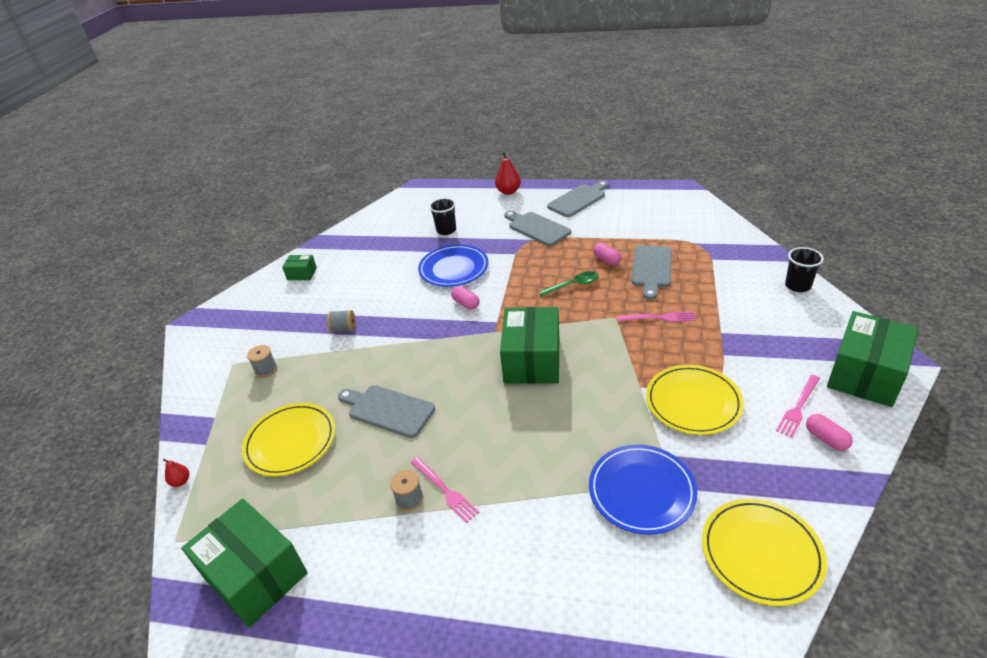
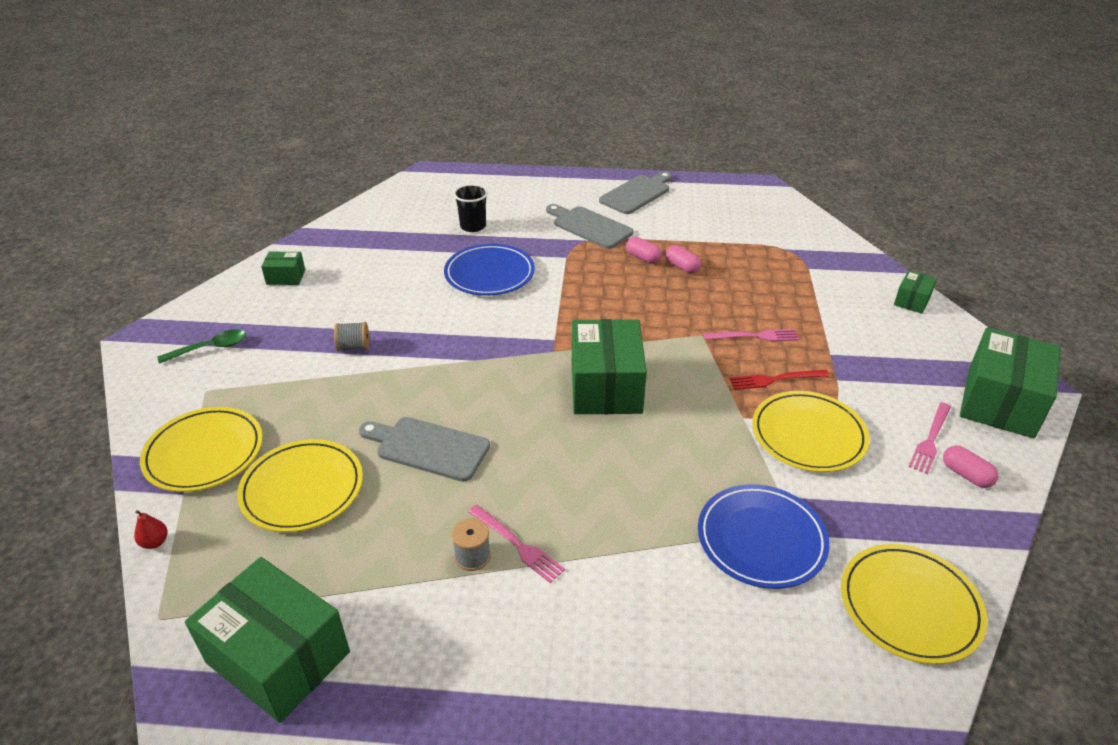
camera: 10 degrees left, 0 degrees up
grey spool [247,345,277,378] -> none
pink capsule [451,286,479,310] -> pink capsule moved to [626,237,662,264]
red pear [495,152,521,195] -> none
green spoon [539,271,599,296] -> green spoon moved to [157,329,246,364]
grey cutting board [631,245,672,300] -> none
black cup [785,247,824,292] -> green box [894,270,937,314]
none -> yellow plate [140,407,263,492]
none -> red fork [729,370,829,390]

